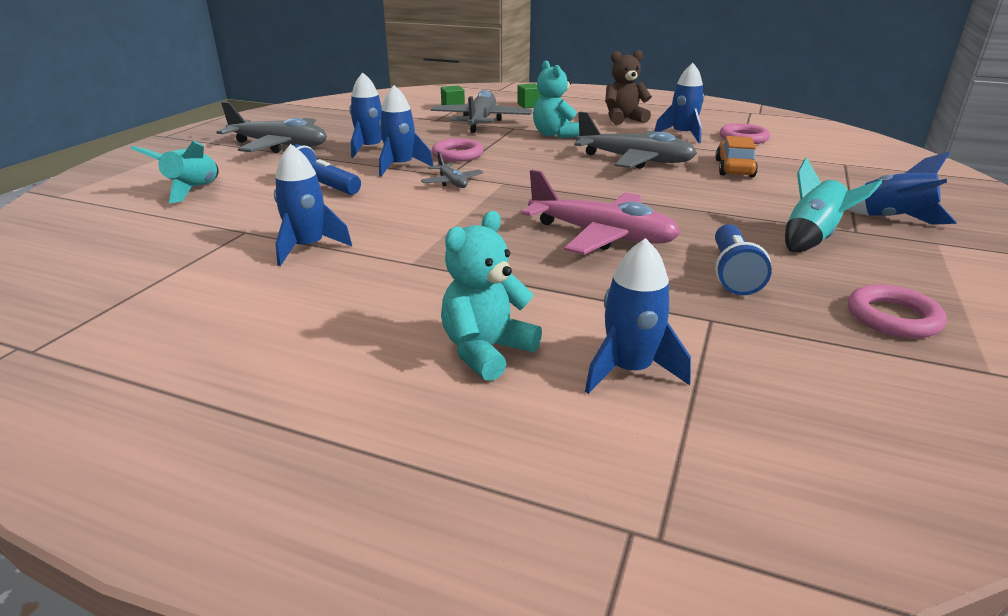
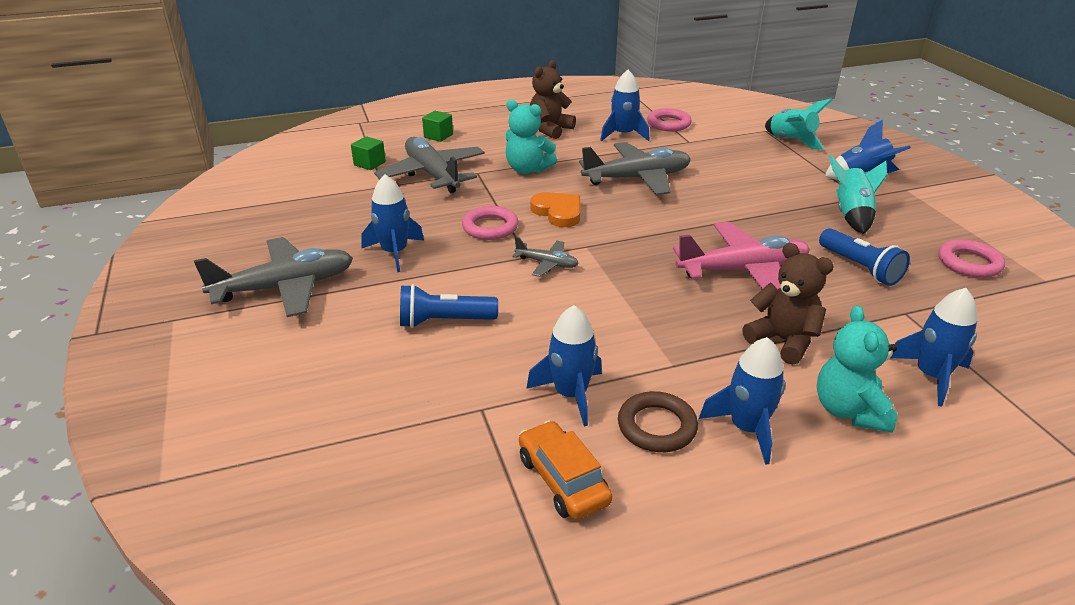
camera: 40 degrees left, 5 degrees up
turquoise rocket [131,140,219,203] -> turquoise rocket moved to [765,98,832,150]
blue rocket [379,85,433,177] -> blue rocket moved to [699,337,785,465]
orange car [715,136,758,177] -> orange car moved to [519,421,612,520]
none -> orange heart [530,192,580,227]
none -> brown ring [618,391,698,452]
none -> brown teddy bear [742,243,834,365]

